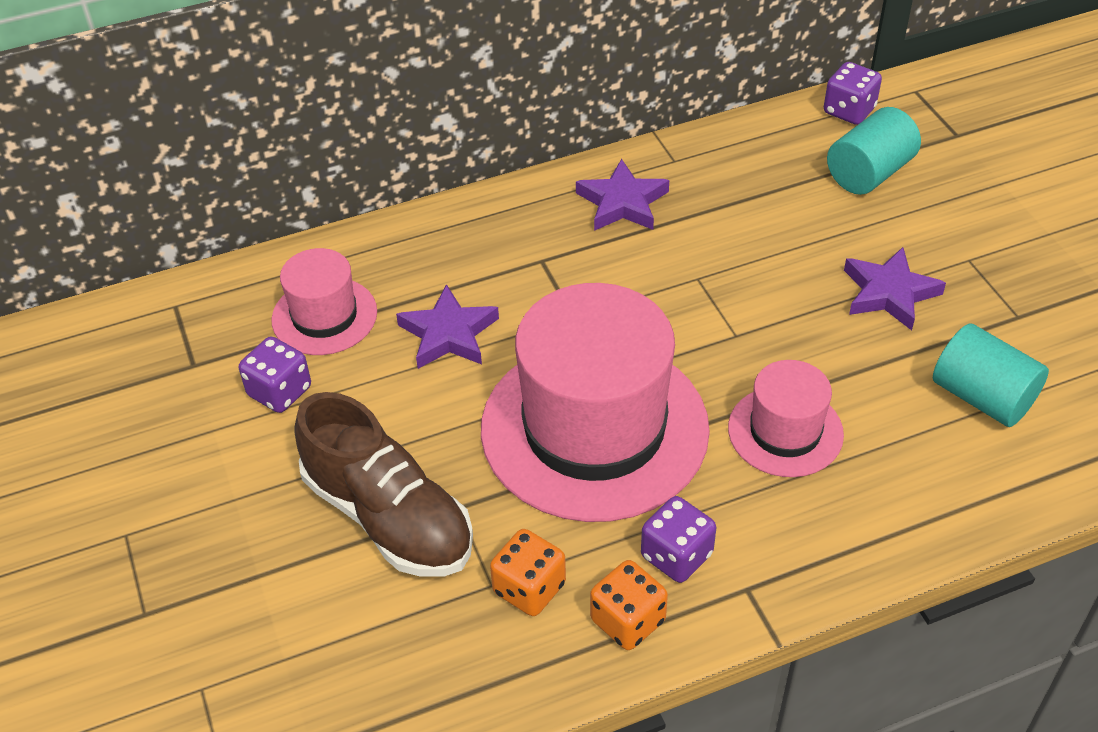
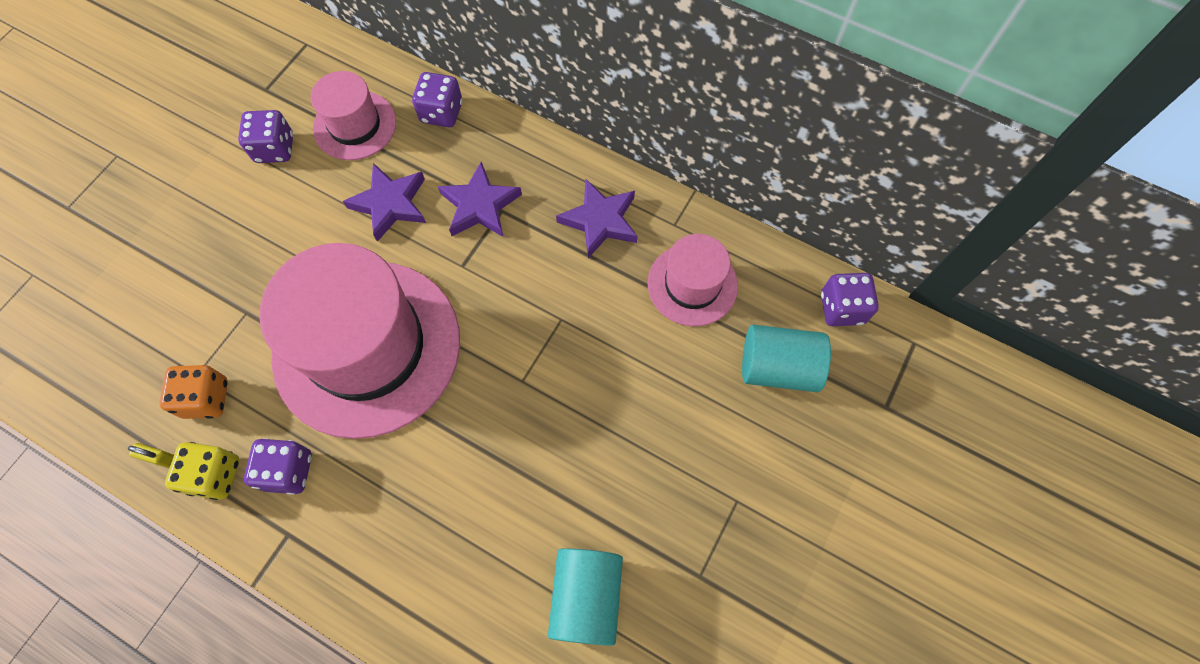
camera: 50 degrees right, 20 degrees up
brown shoe [294,392,473,577] -> none
orange dice [590,560,668,650] -> yellow dice [165,442,240,500]
pink hat [728,360,844,477] -> pink hat moved to [648,234,738,326]
purple star [844,247,946,331] -> purple star moved to [438,162,522,237]
none -> yellow padlock [128,443,174,468]
none -> purple dice [412,72,462,127]

